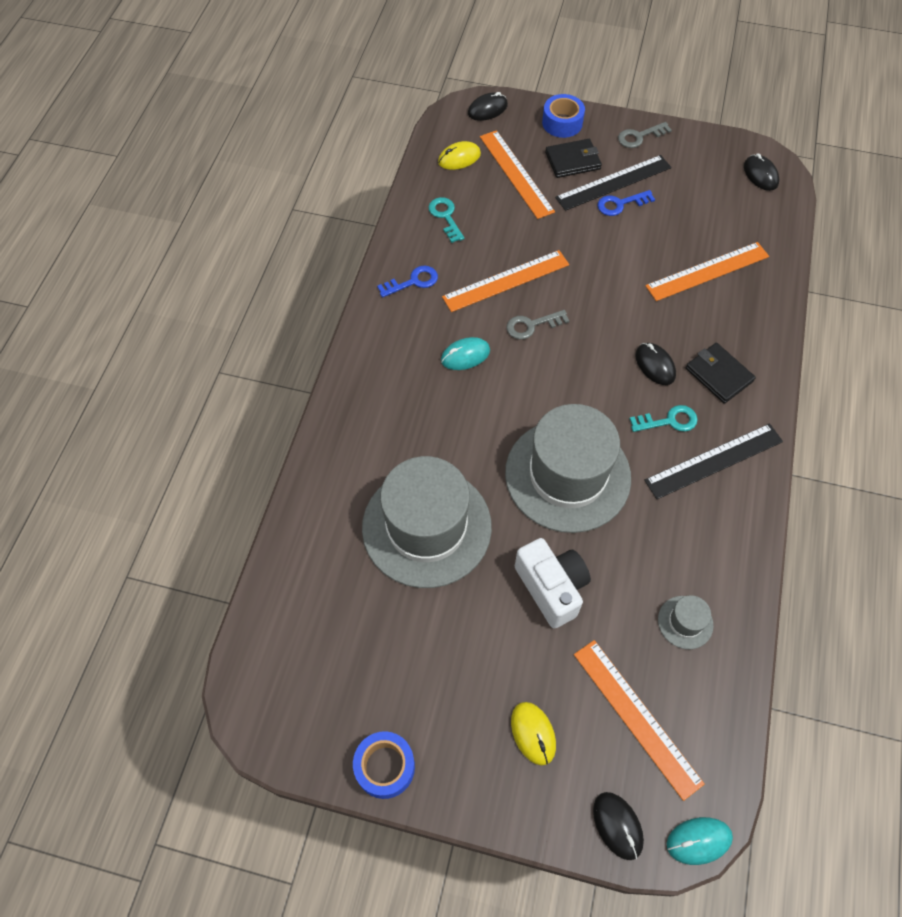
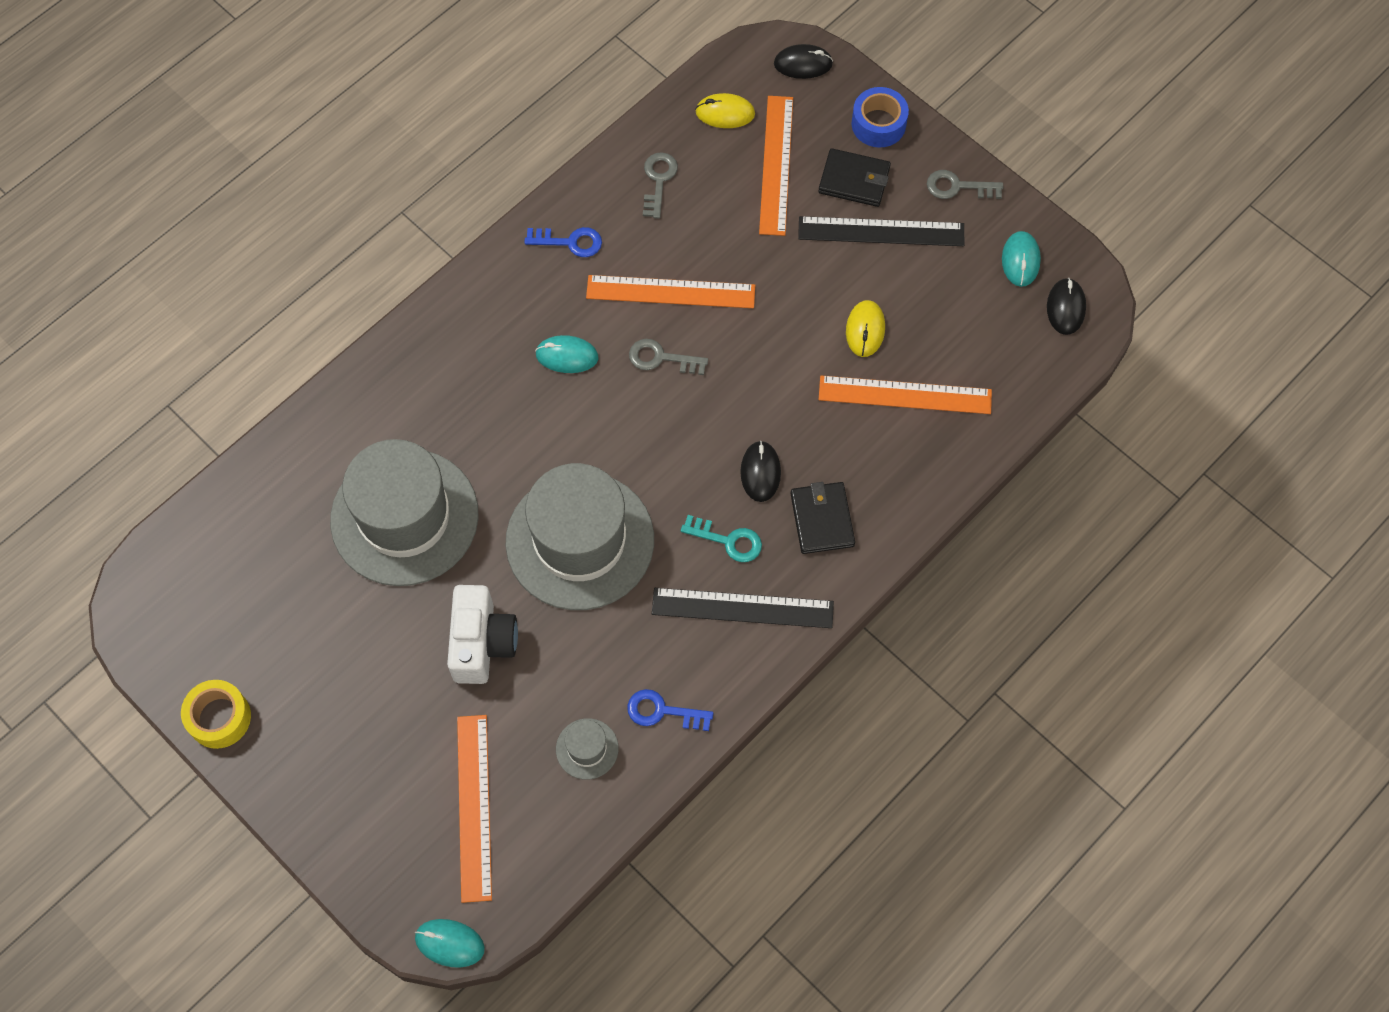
camera: 30 degrees right, 5 degrees up
blue tape [353,731,415,799] -> yellow tape [181,680,251,749]
turquoise key [428,197,464,243] -> grey key [643,152,678,219]
yellow mouse [511,702,556,766] -> yellow mouse moved to [846,300,885,357]
black mouse [593,792,644,860] -> none
blue key [598,190,655,216] -> blue key moved to [627,689,713,731]
none -> turquoise mouse [1002,231,1041,287]

